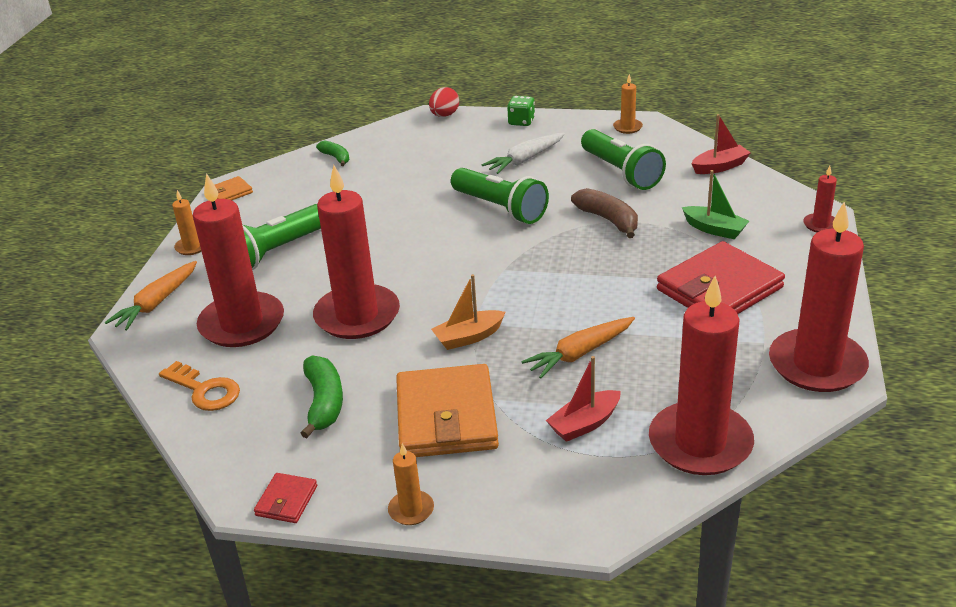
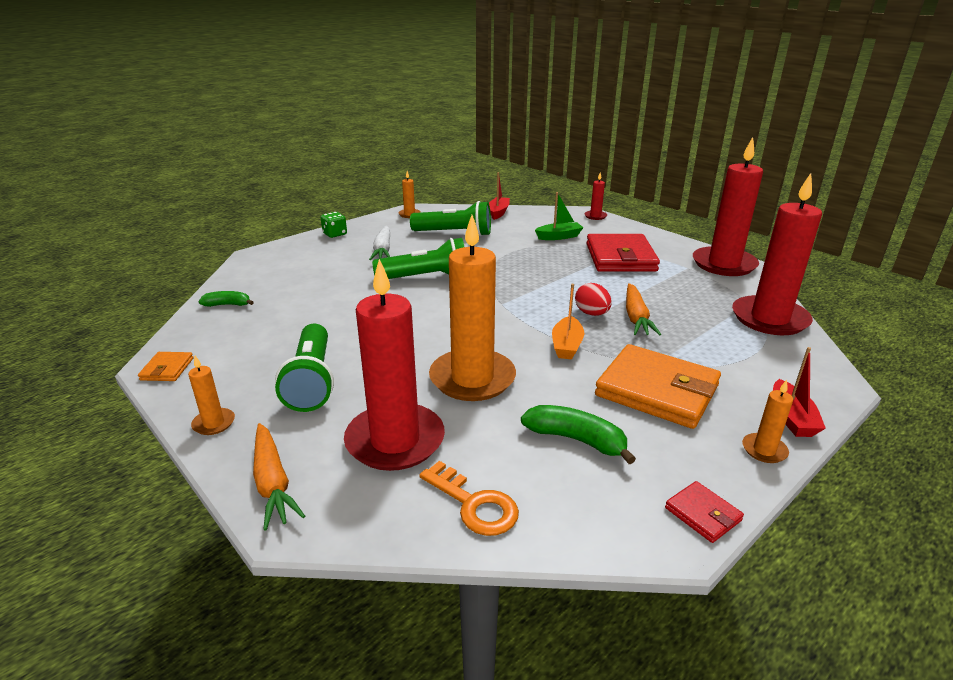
camera: 55 degrees left, 5 degrees down
orange key [159,361,240,411] -> orange key turned 60 degrees clockwise [419,461,519,536]
red candle [313,165,400,339] -> orange candle [429,215,516,401]
red egg [429,87,459,117] -> red egg moved to [575,283,612,316]
red boat [546,356,621,442] -> red boat moved to [773,347,826,437]
brown banana [571,188,638,238] -> none

